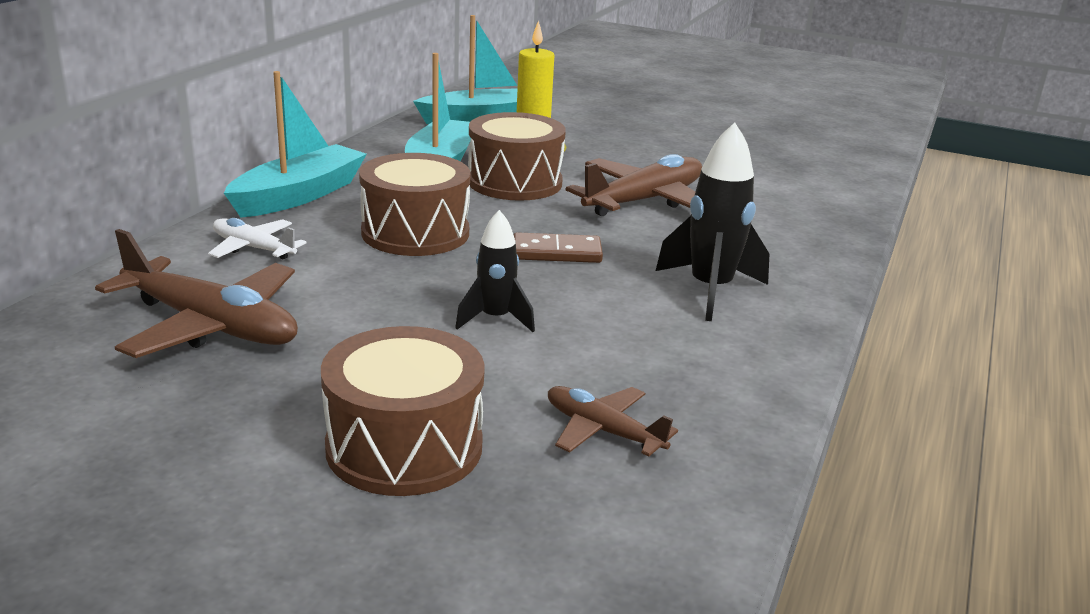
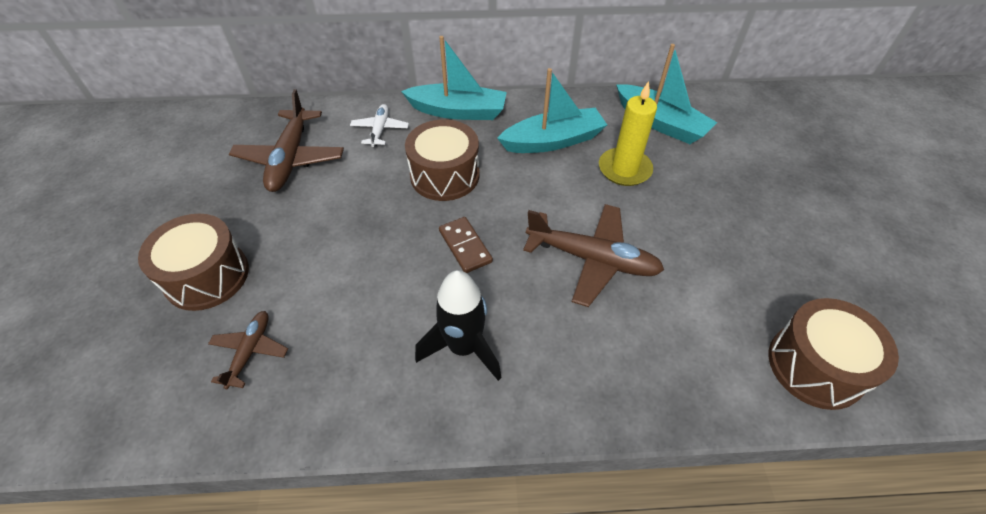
camera: 65 degrees right, 25 degrees up
black rocket [455,210,535,332] -> none
brown drum [468,112,566,201] -> brown drum moved to [769,298,899,410]

